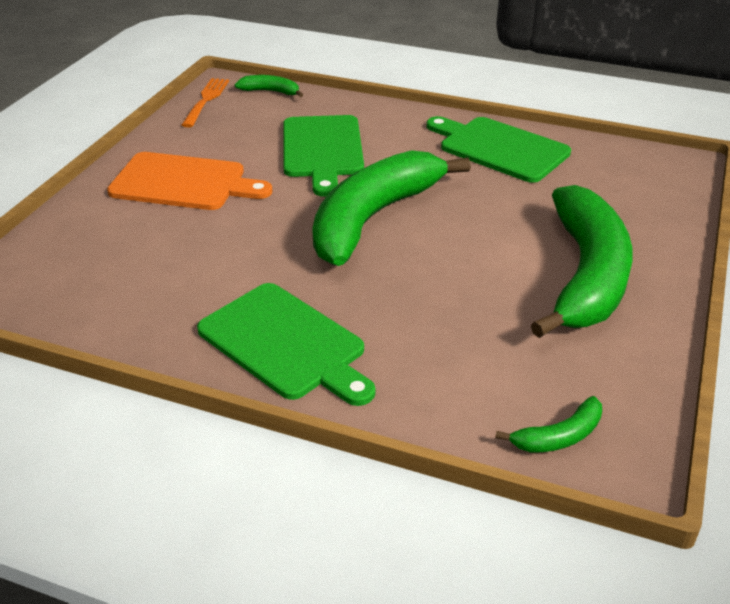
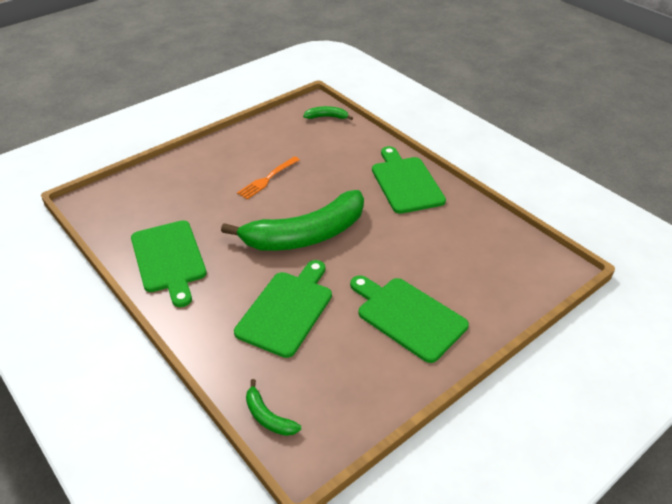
camera: 150 degrees left, 5 degrees up
orange cutting board [107,152,272,210] -> green cutting board [350,275,469,363]
orange fork [182,78,229,127] -> orange fork moved to [237,156,300,199]
green banana [531,185,633,338] -> none

